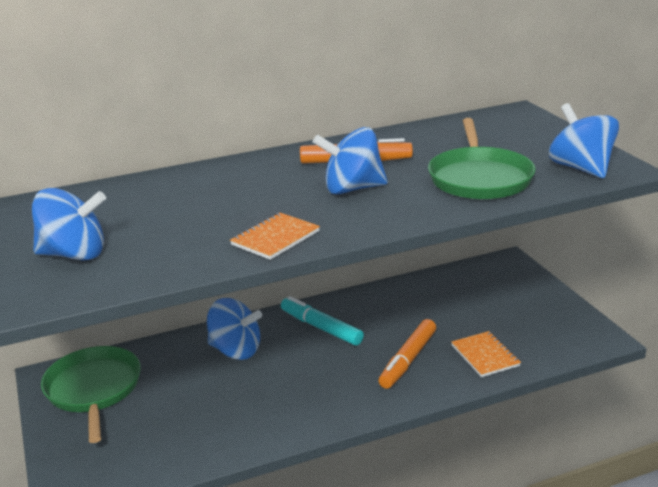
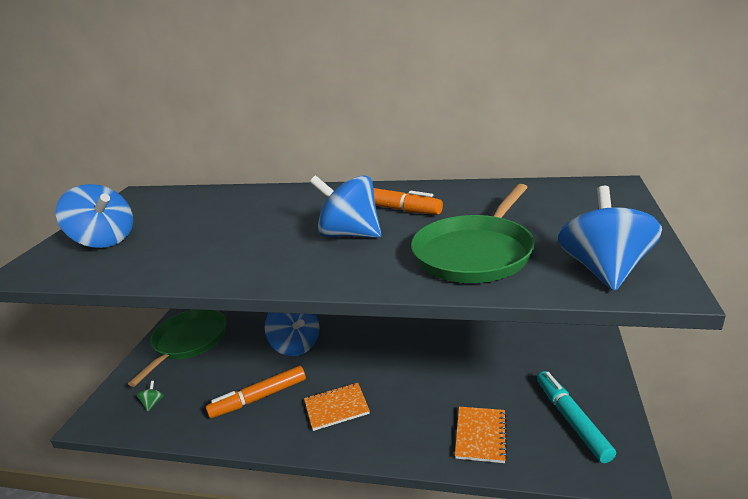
camera: 35 degrees right, 0 degrees up
orange notebook [230,213,320,260] -> orange notebook moved to [304,383,370,431]
turquoise marker [281,296,364,345] -> turquoise marker moved to [537,371,616,463]
orange marker [379,319,436,389] -> orange marker moved to [206,366,306,418]
none -> green spinning top [137,381,164,411]

